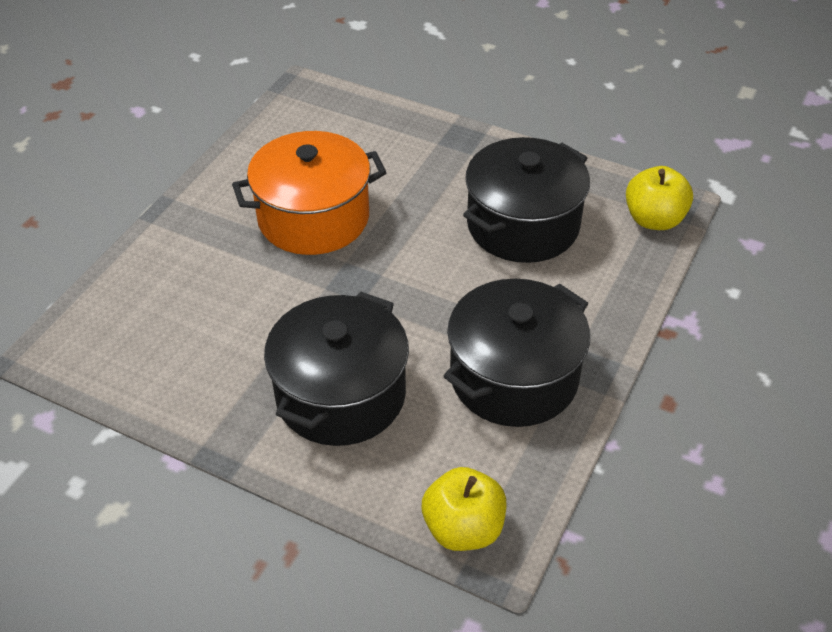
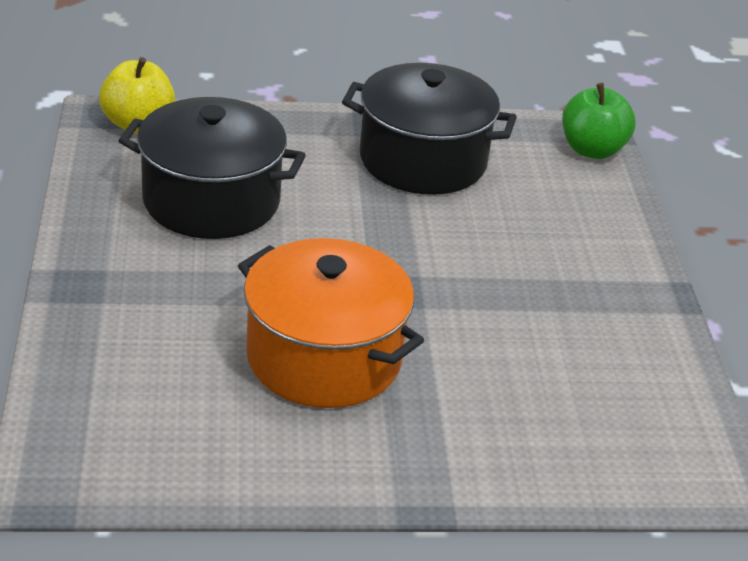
camera: 125 degrees left, 10 degrees down
black pot [264,291,409,446] -> none
yellow apple [422,467,506,551] -> green apple [562,83,636,159]

